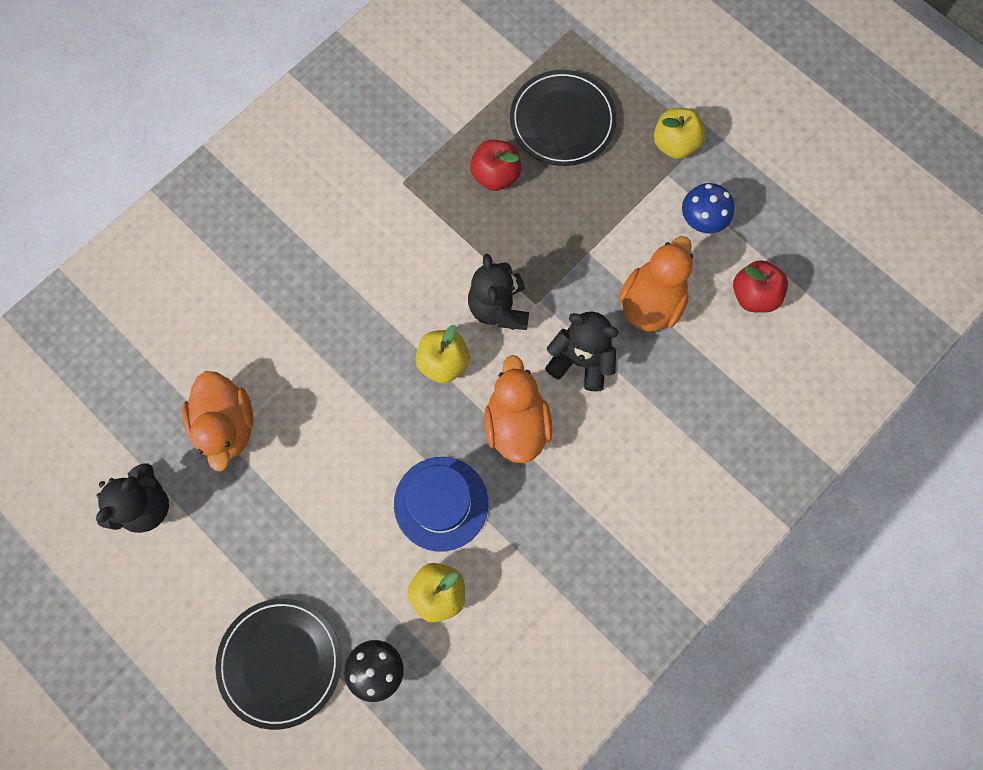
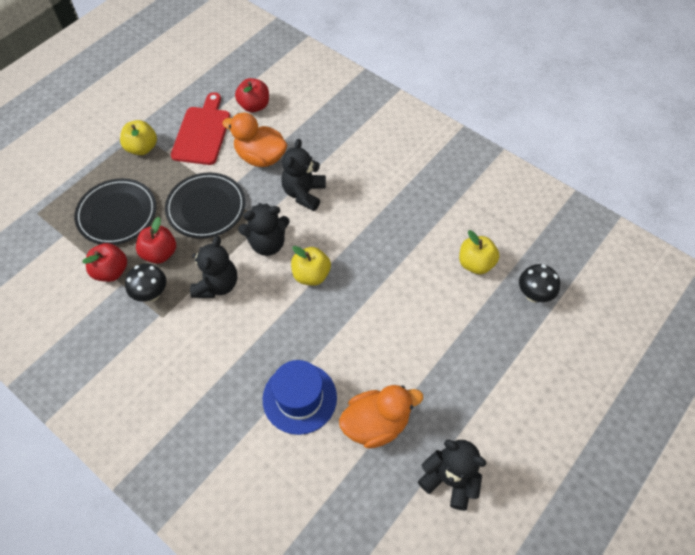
camera: 95 degrees left, 15 degrees down
black plate [216,599,341,730] -> black plate moved to [165,172,246,239]
blue hat [394,457,488,552] -> blue hat moved to [263,360,337,435]
orange duck [484,355,552,463] -> none
blue mushroom [682,183,734,233] -> red cutting board [171,92,230,165]
none -> red apple [82,243,127,282]
none -> black mushroom [125,263,166,302]
none -> black teddy bear [190,236,237,298]

